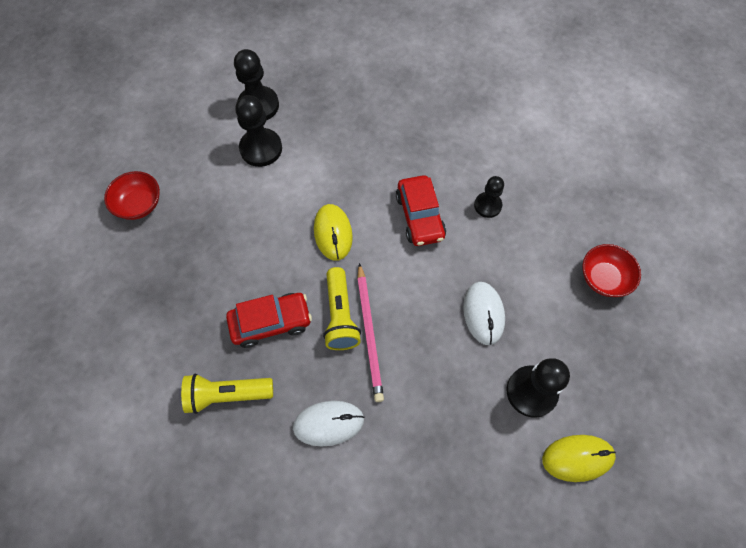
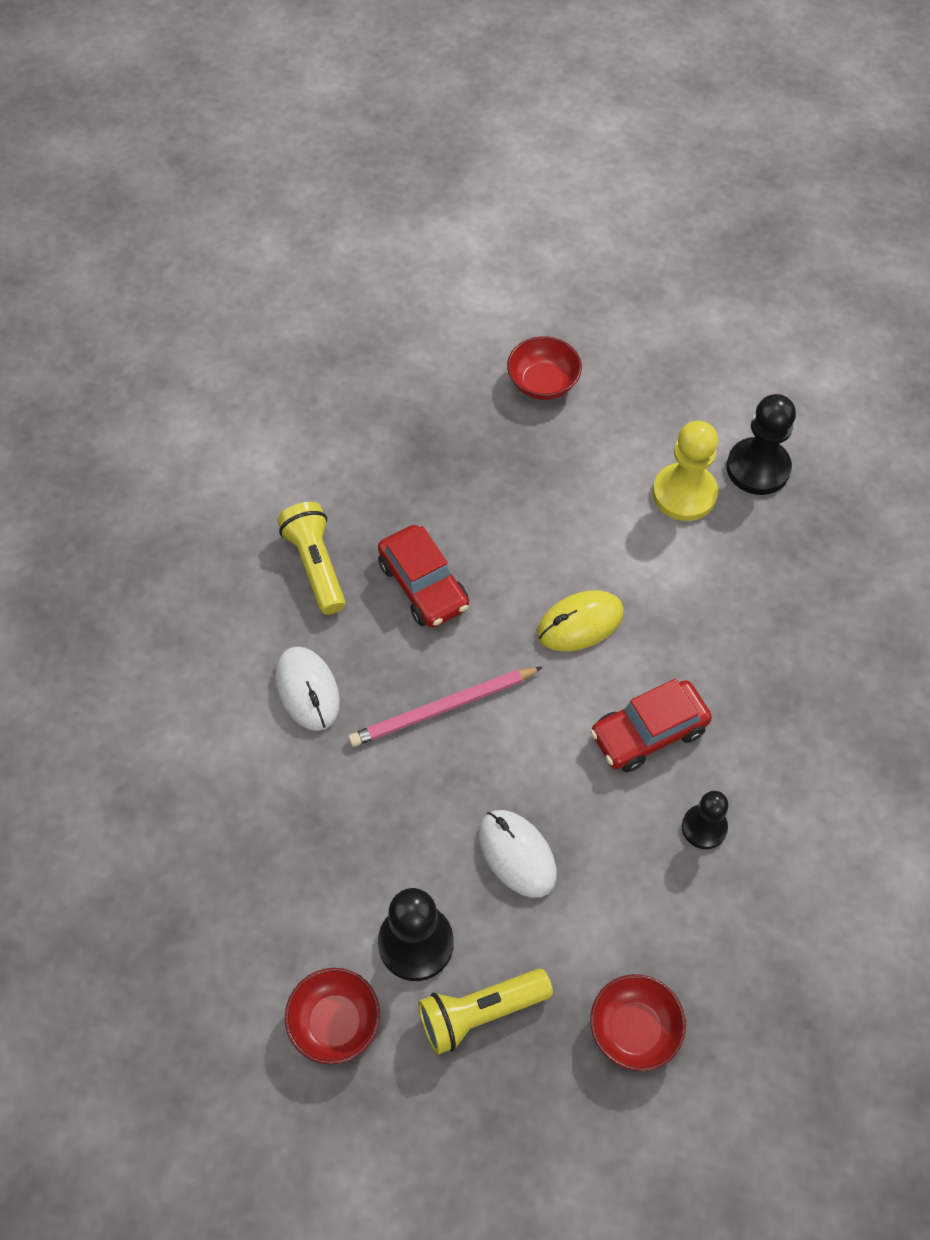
camera: 75 degrees right, 5 degrees down
black pawn [235,95,282,167] -> yellow pawn [653,421,718,521]
yellow flashlight [323,267,361,350] -> yellow flashlight moved to [418,968,553,1055]
white mouse [463,282,505,345] -> white mouse turned 75 degrees clockwise [479,810,557,898]
yellow mouse [542,435,616,482] -> red bowl [285,968,380,1064]

